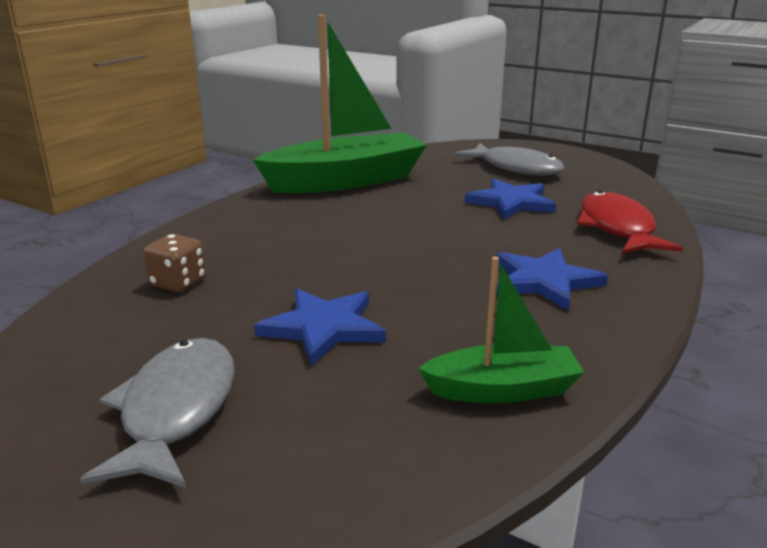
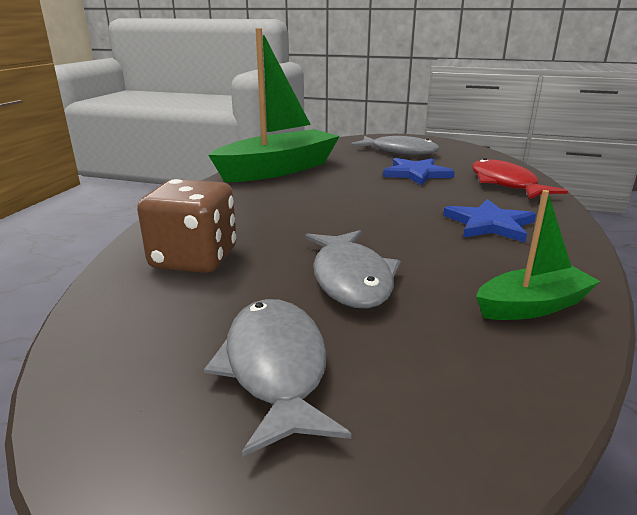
camera: 15 degrees left, 0 degrees up
brown dice [143,234,206,292] -> brown dice [137,179,237,273], size x1.82
blue star [254,289,386,366] -> grey fish [305,230,400,309]

